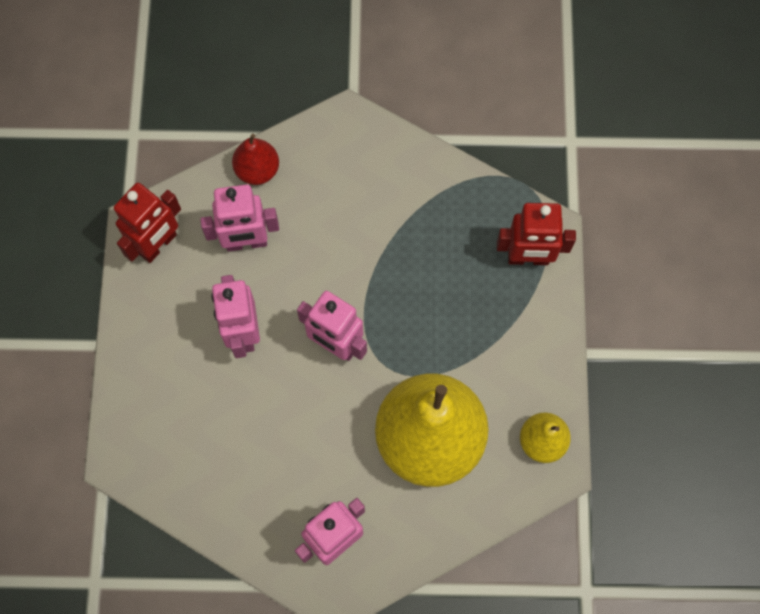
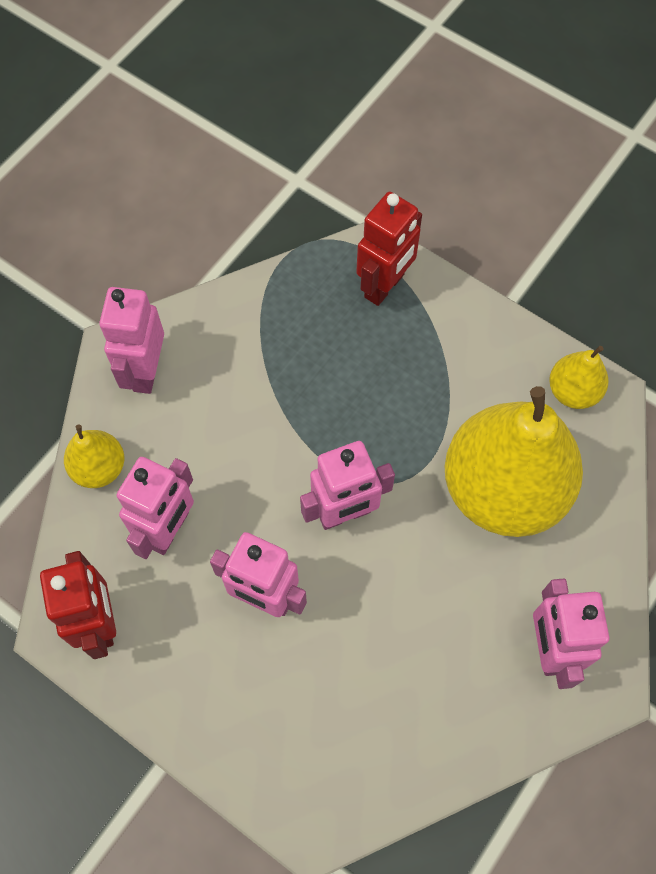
camera: 55 degrees left, 5 degrees down
red pear [232,134,279,185] -> yellow pear [64,424,124,488]
none -> pink robot [99,287,164,394]

